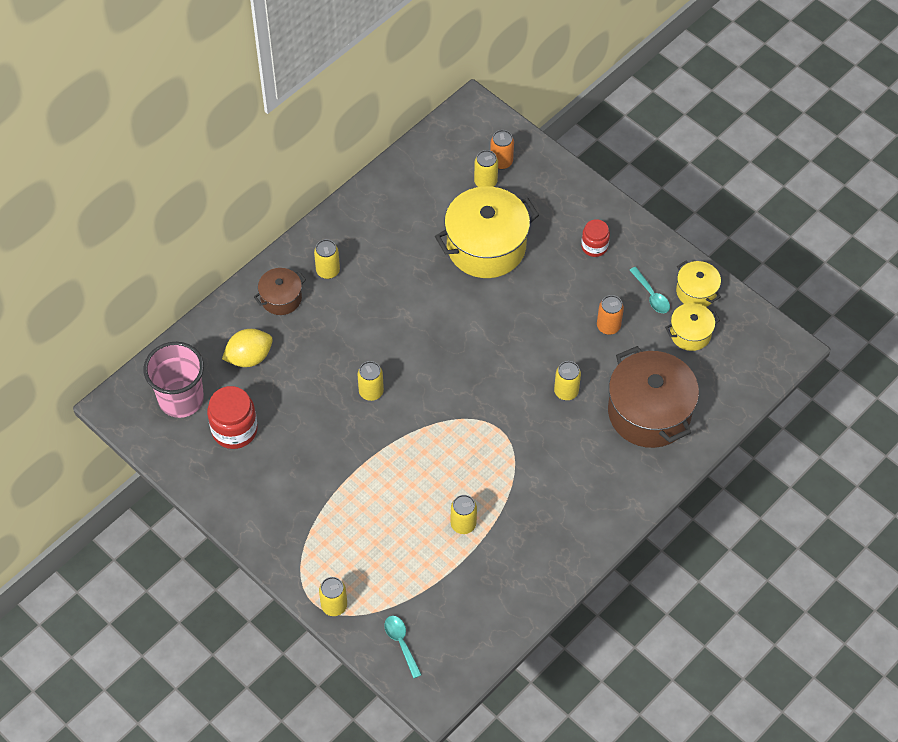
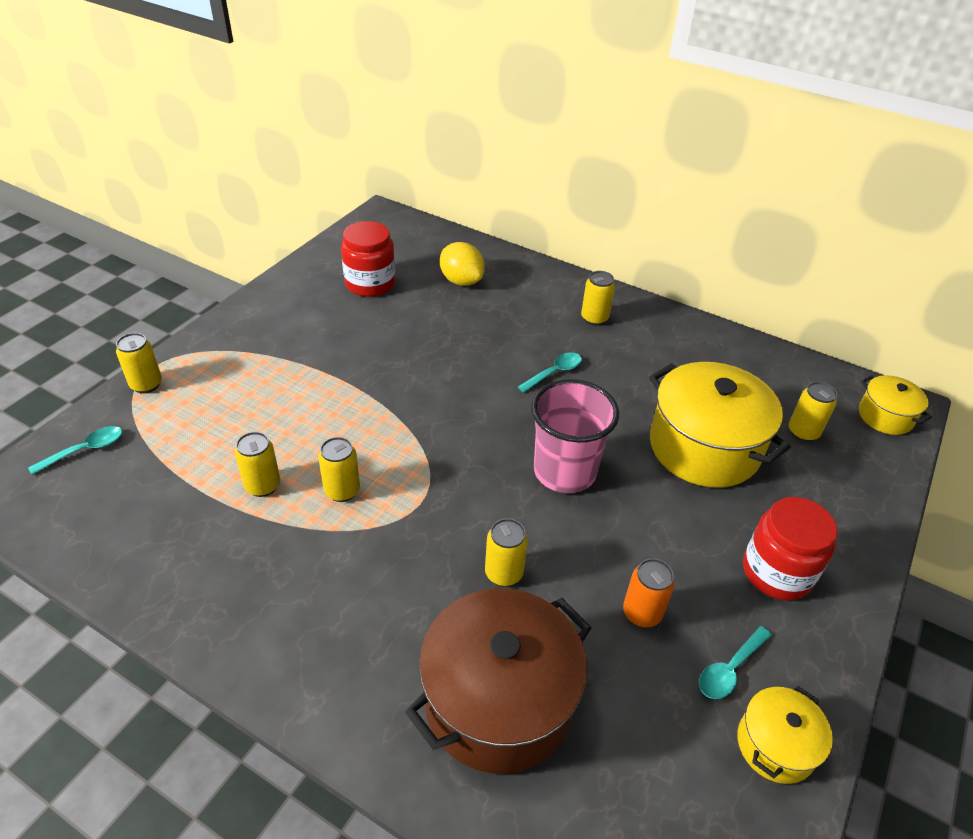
camera: 75 degrees right, 15 degrees down
pink cup [144,342,204,418] -> pink cup moved to [531,379,619,493]
brown pot [254,268,306,315] -> none
yellow can [357,361,384,401] -> yellow can moved to [318,437,360,502]
orange can [490,130,514,170] -> none
red jar [581,219,610,257] -> red jar [743,497,838,600], size x1.63
yellow pot [665,303,720,351] -> yellow pot moved to [859,375,932,435]
none -> turquoise spoon [518,352,582,393]

